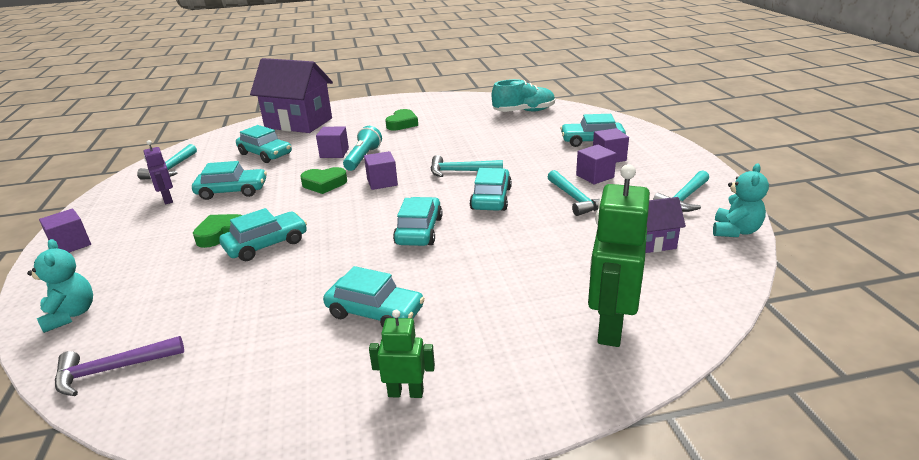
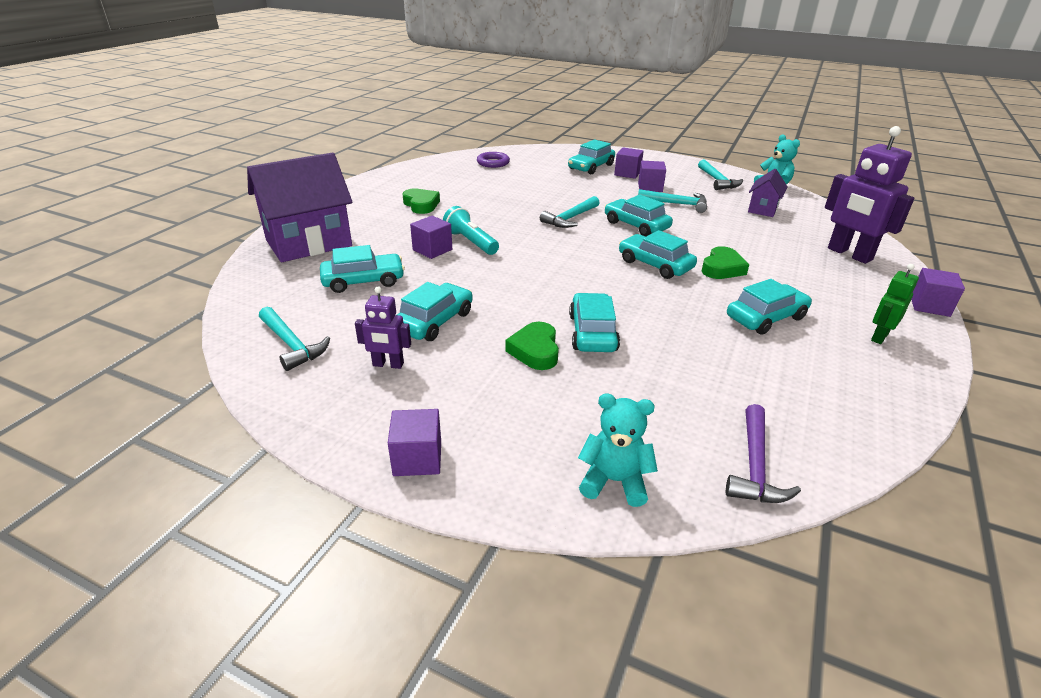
camera: 55 degrees left, 5 degrees up
green heart [300,167,347,194] -> green heart moved to [701,246,749,279]
purple cube [364,151,398,190] -> purple cube moved to [911,268,965,317]
turquoise shoe [492,79,555,112] -> purple ring [477,152,510,168]
green robot [588,164,650,347] -> purple robot [825,126,914,264]

